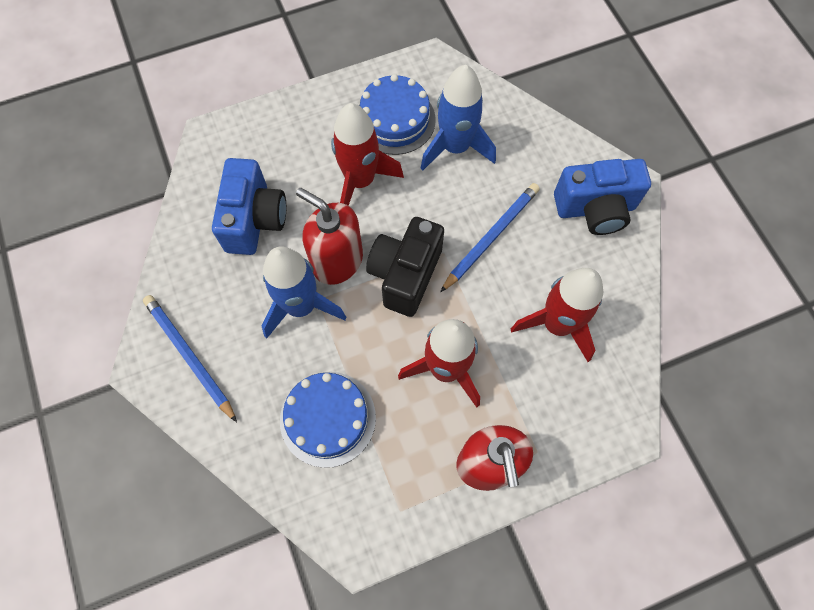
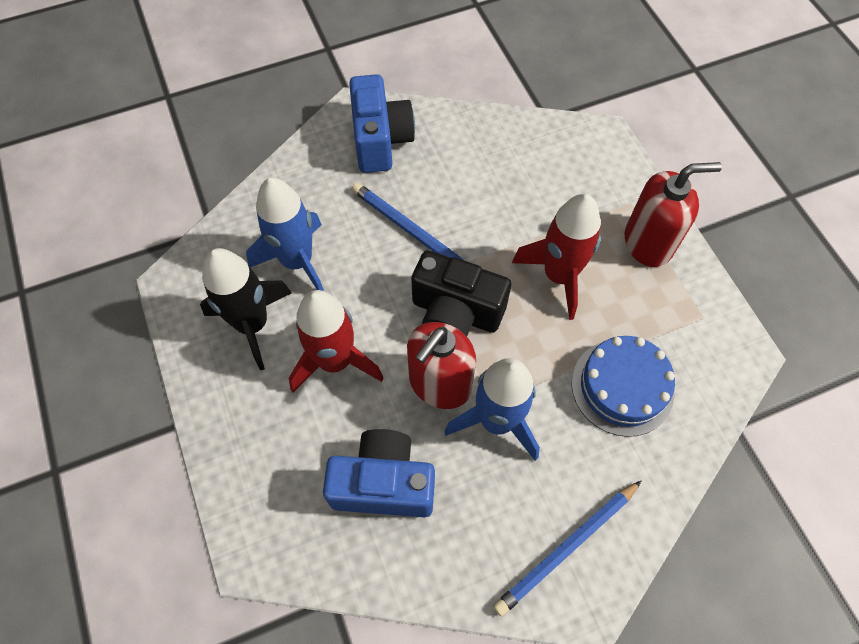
camera: 90 degrees left, 5 degrees down
blue cake [359,74,436,155] -> black rocket [200,248,292,370]
red rocket [511,268,603,362] -> none

